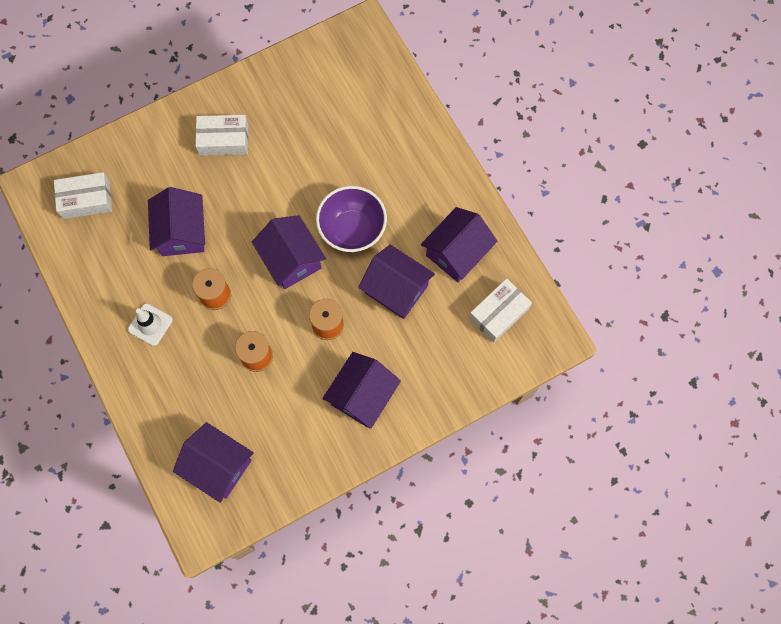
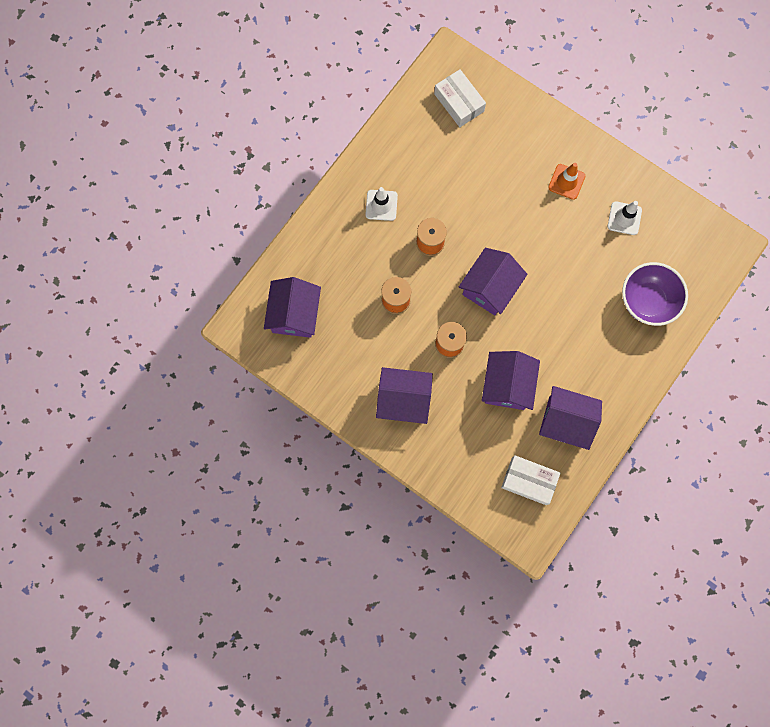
camera: 65 degrees right, 5 degrees up
purple house [148,187,205,256] -> none
white box [195,115,248,156] -> orange traffic cone [548,163,585,200]
purple bowl [316,186,387,253] -> purple bowl moved to [622,262,688,326]
none -> white traffic cone [608,201,642,235]

